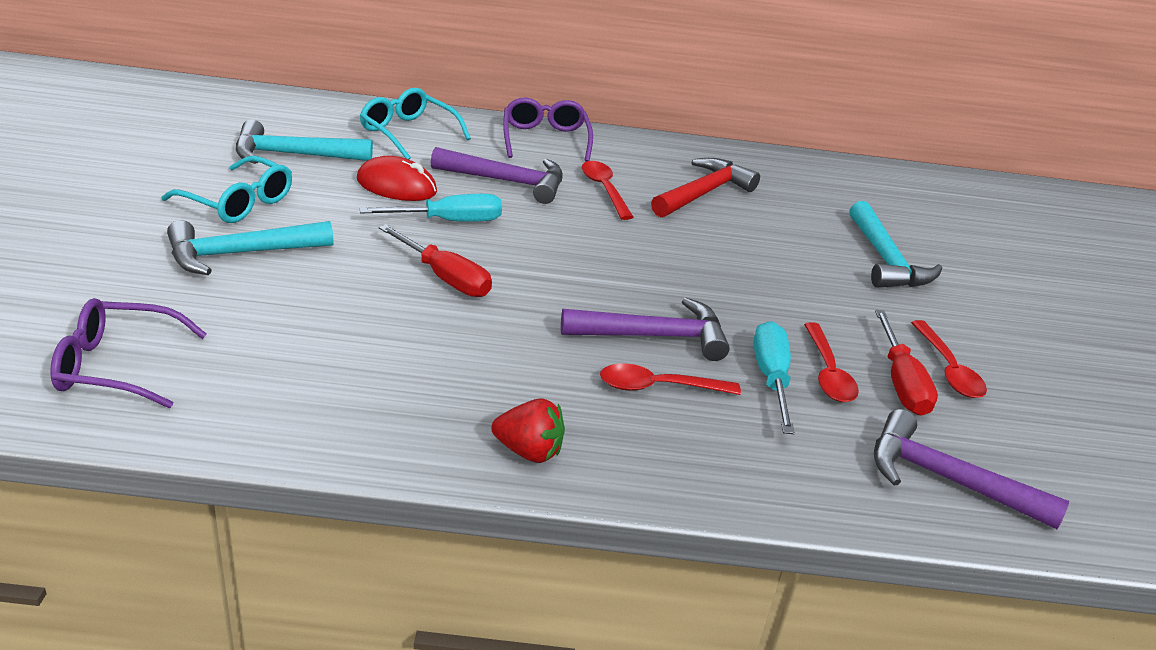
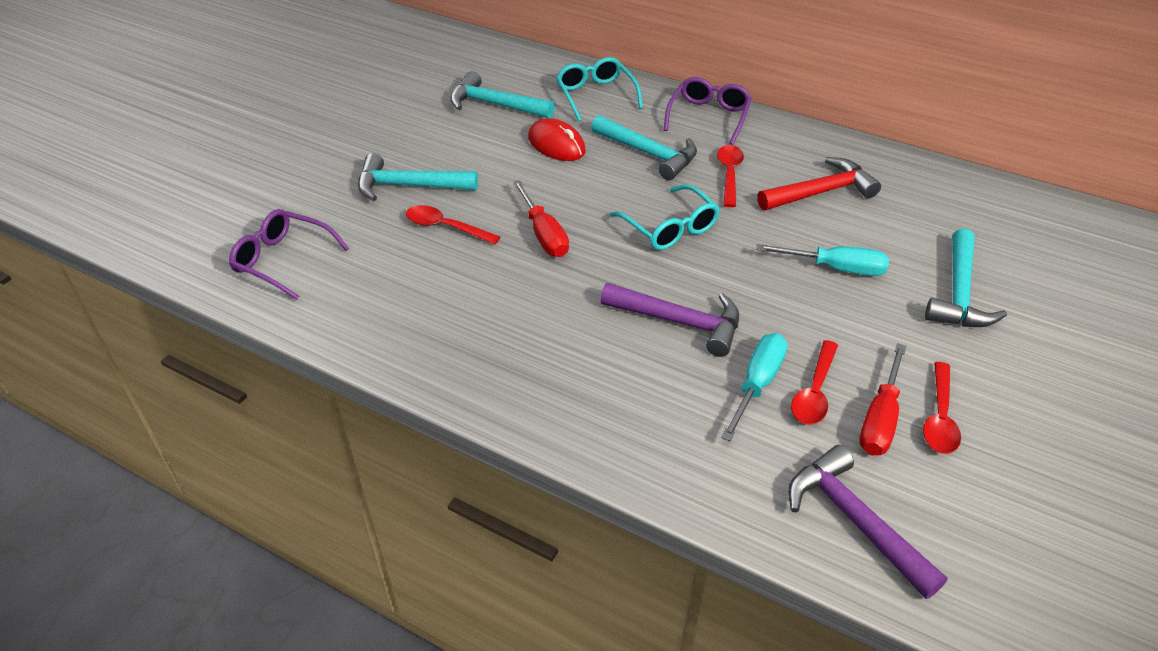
camera: 30 degrees right, 10 degrees up
turquoise glasses [161,156,292,223] -> turquoise glasses moved to [610,184,720,250]
turquoise screwdriver [360,194,502,222] -> turquoise screwdriver moved to [756,244,889,276]
purple hammer [431,147,563,204] -> turquoise hammer [591,115,697,180]
red strawberry [491,398,565,463] -> none
red spoon [600,364,741,395] -> red spoon moved to [406,205,500,244]

